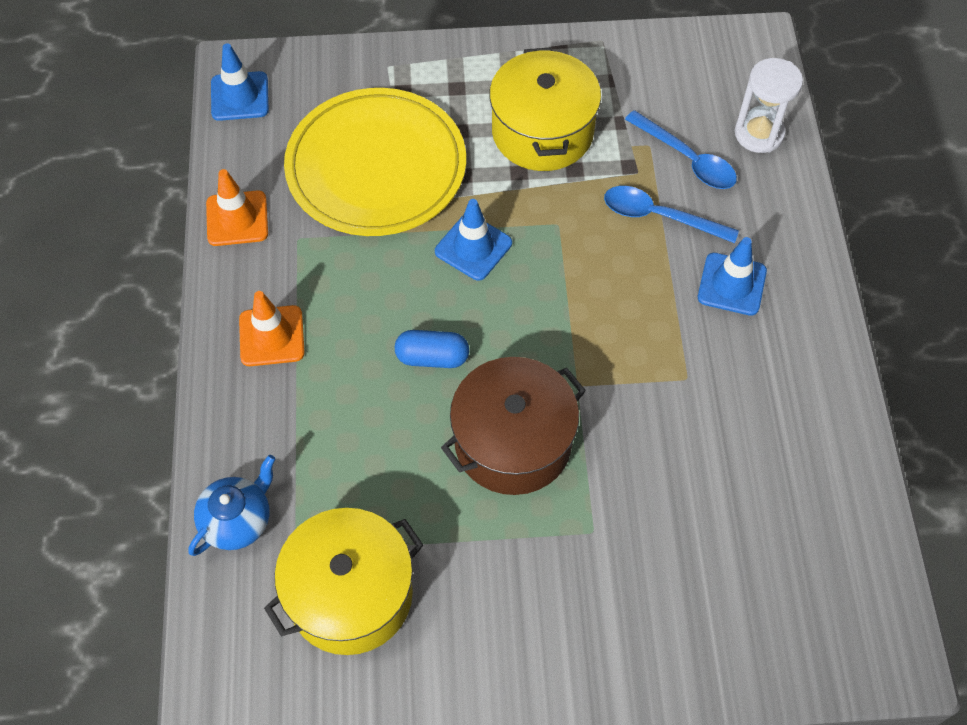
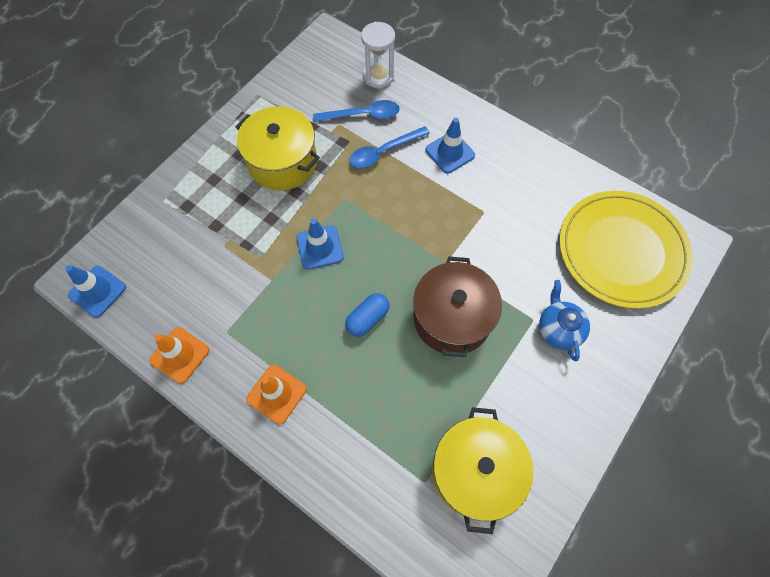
camera: 50 degrees left, 5 degrees up
blue teapot [188,455,276,556] -> blue teapot moved to [539,280,590,361]
yellow plate [284,88,466,236] -> yellow plate moved to [559,191,693,309]

